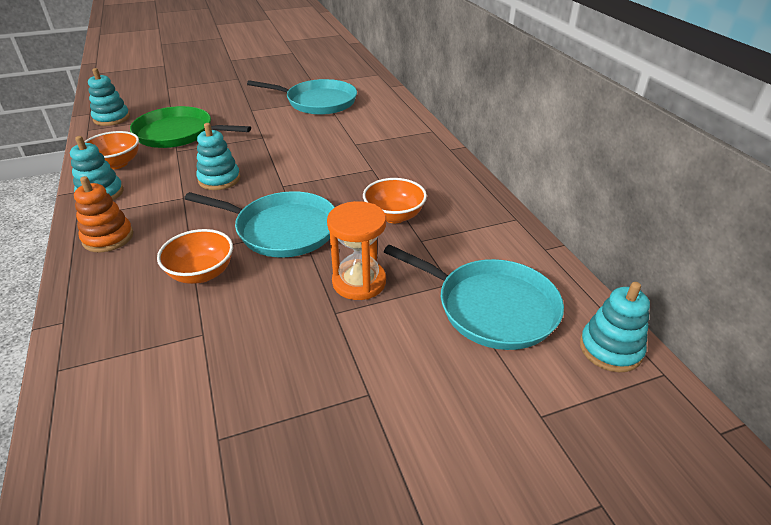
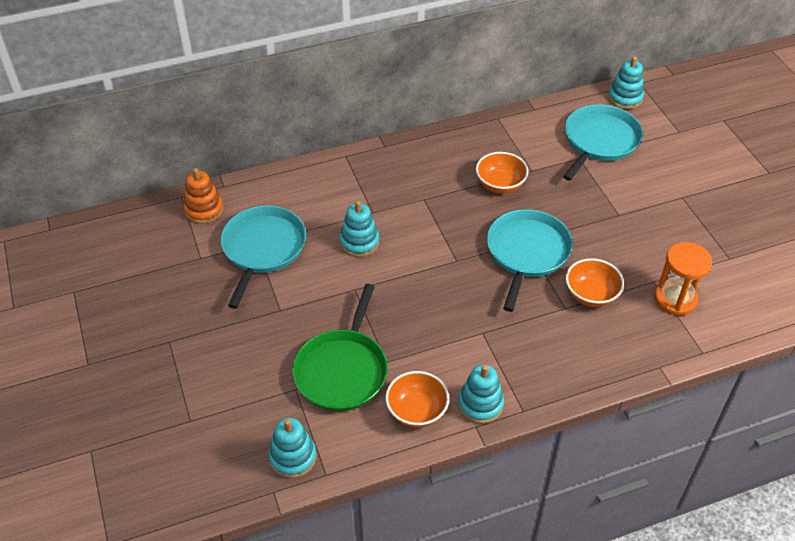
camera: 90 degrees left, 10 degrees up
orange stacking toy [74,176,133,252] -> orange stacking toy moved to [183,168,223,224]
turquoise stacking toy [196,123,240,190] -> turquoise stacking toy moved to [339,201,379,257]
orange hourglass [327,201,386,300] -> orange hourglass moved to [654,242,712,316]

